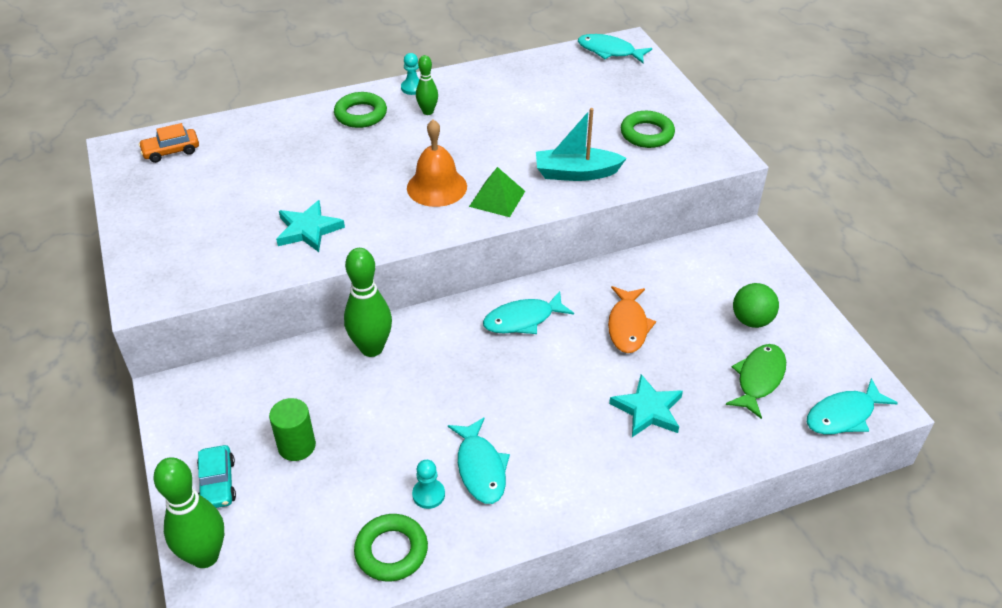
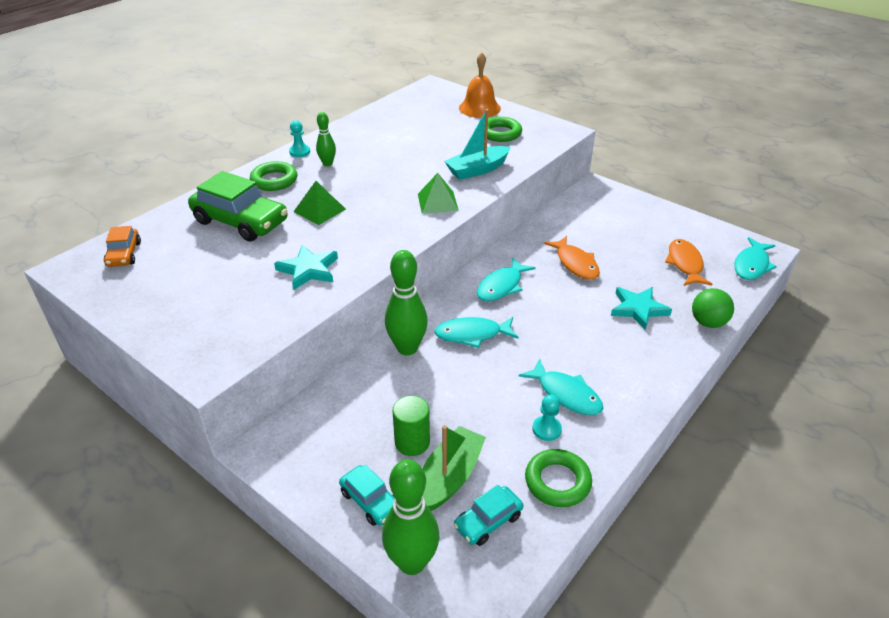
camera: 30 degrees left, 5 degrees down
orange car [138,123,199,163] -> orange car turned 45 degrees counterclockwise [104,226,141,267]
orange bell [407,119,467,207] -> orange bell moved to [459,52,501,118]
turquoise fish [578,34,652,63] -> turquoise fish moved to [434,317,519,348]
green fish [726,344,786,419] -> orange fish [665,239,712,286]
green ball [733,283,779,328] -> green ball moved to [692,288,734,328]
none -> green car [188,171,288,241]
none -> green pyramid [293,181,346,225]
none -> green boat [423,425,486,511]
none -> turquoise car [453,485,523,546]

